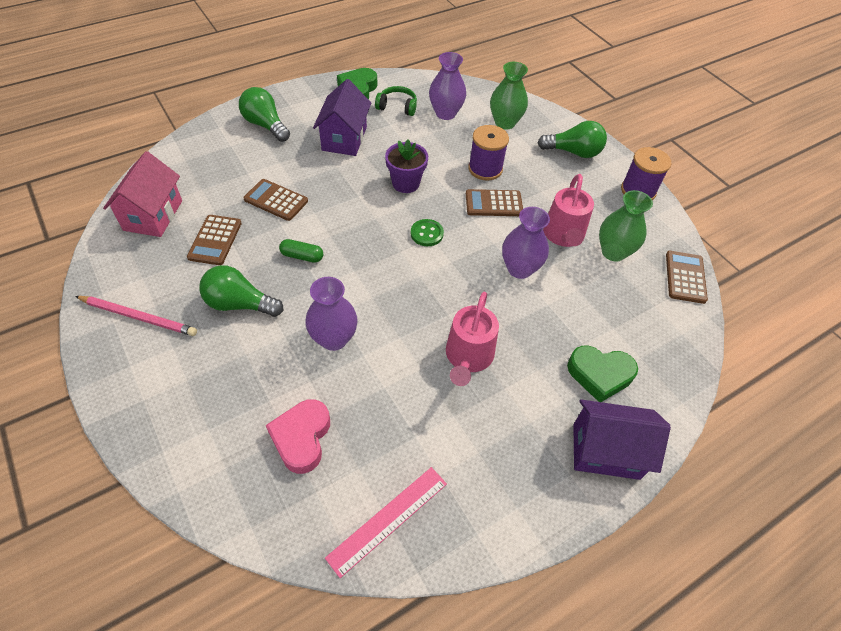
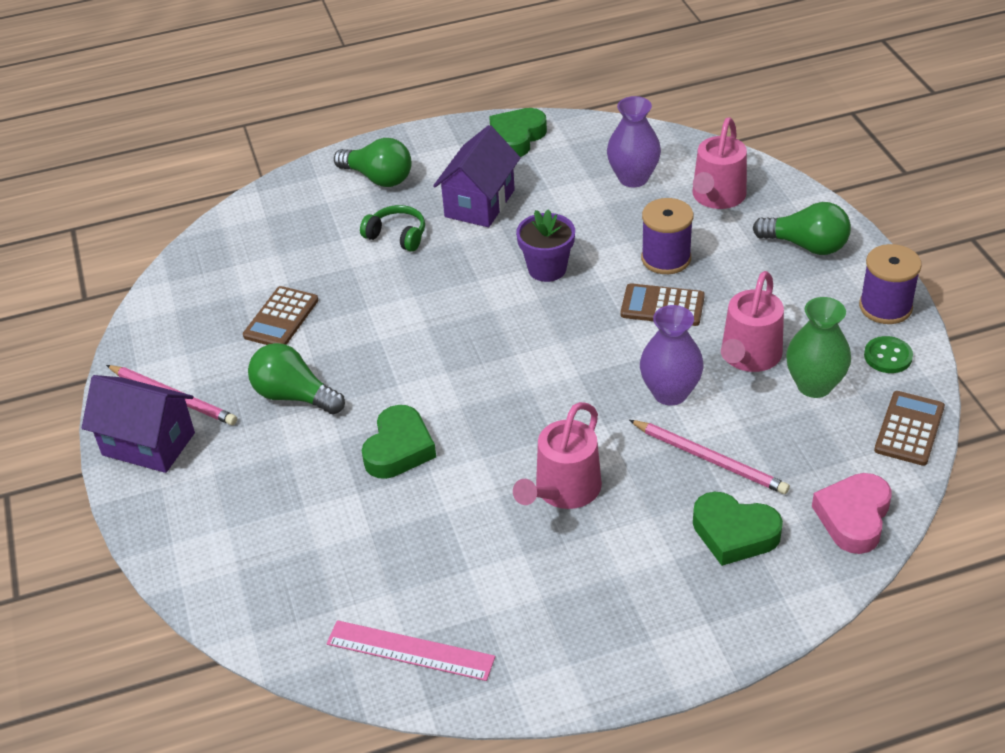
camera: 20 degrees right, 10 degrees down
pink house [103,151,182,237] -> none
green light bulb [239,87,290,142] -> green light bulb turned 150 degrees clockwise [334,138,412,187]
brown calculator [243,179,308,221] -> none
pink heart [266,399,330,474] -> pink heart moved to [812,473,892,554]
green capsule [279,239,323,263] -> none
purple vase [305,277,358,351] -> green heart [362,405,436,479]
pink ruler [325,467,447,578] -> pink ruler turned 45 degrees clockwise [327,620,495,681]
green headphones [375,86,417,116] -> green headphones moved to [360,205,425,252]
green button [411,219,444,246] -> green button moved to [864,336,913,373]
green vase [490,62,528,130] -> pink watering can [692,117,747,209]
purple house [573,400,671,480] -> purple house moved to [82,375,195,473]
none -> pink pencil [629,420,790,494]

